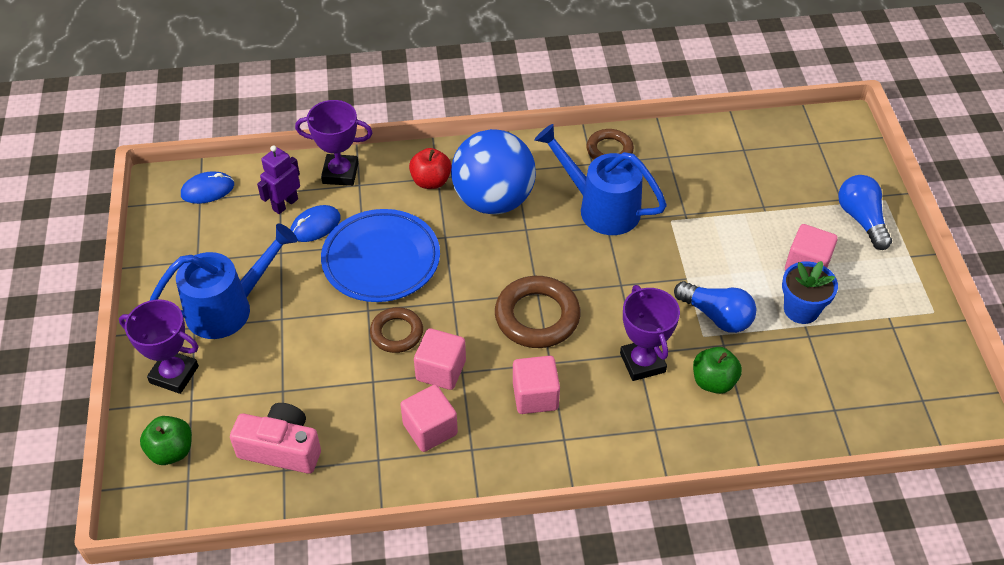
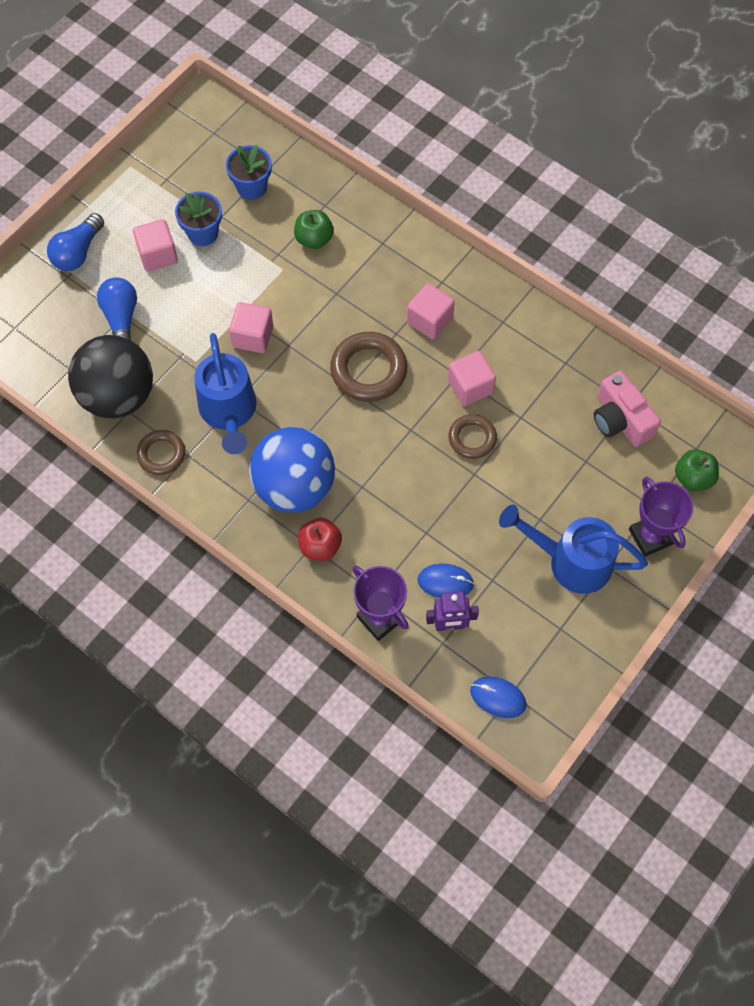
camera: 135 degrees left, 15 degrees up
blue plate [321,209,440,302] -> none
pink cube [400,385,458,452] -> pink cube moved to [229,302,273,353]
purple trophy [620,285,680,381] -> none
blue light bulb [674,281,756,333] -> blue light bulb moved to [97,277,137,340]
none -> black ball [68,335,153,418]
none -> blue flower pot [226,145,272,200]

